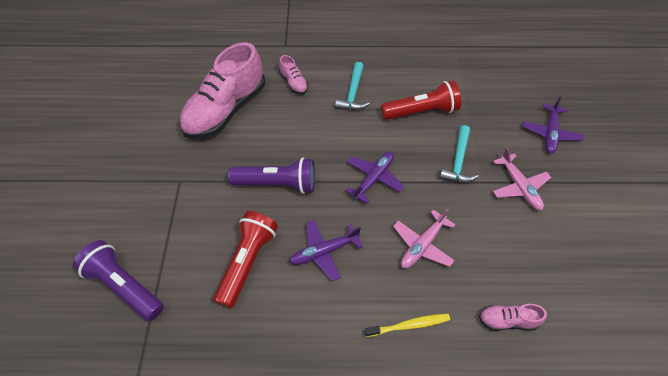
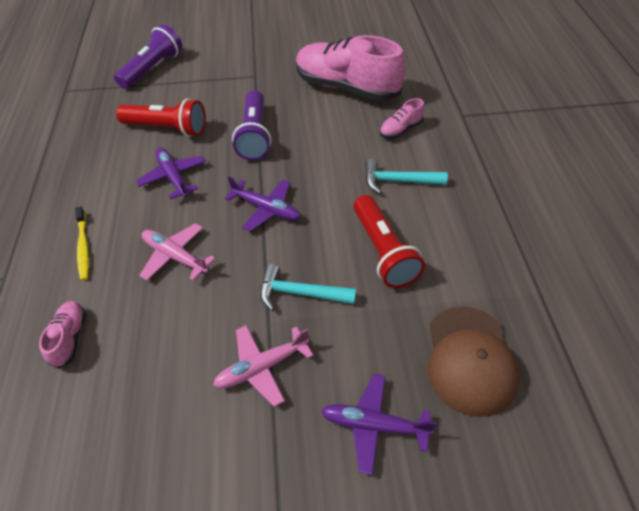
camera: 85 degrees right, 5 degrees down
none -> brown cap [428,306,520,417]

